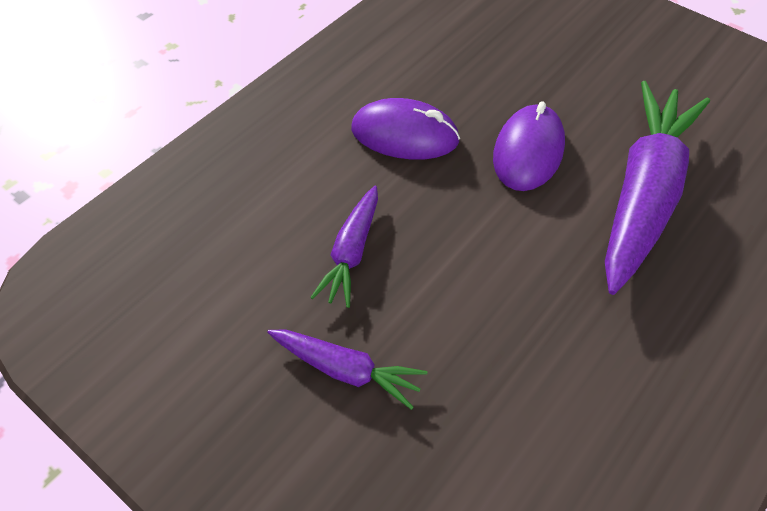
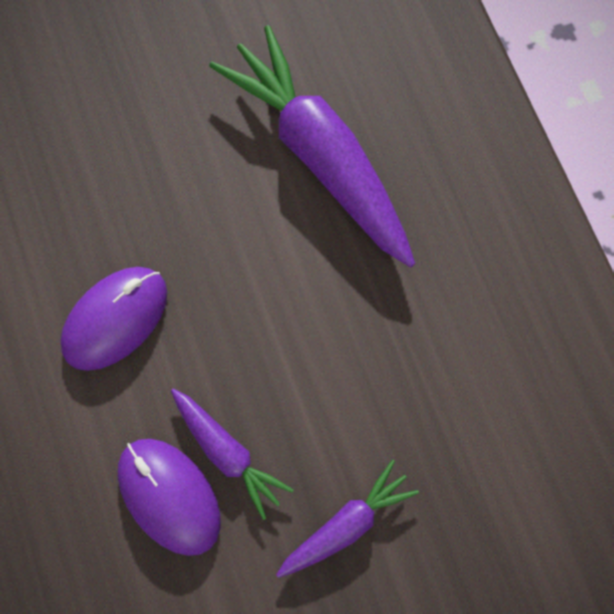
camera: 60 degrees left, 20 degrees up
purple mouse [493,102,565,191] -> purple mouse moved to [118,439,220,556]

